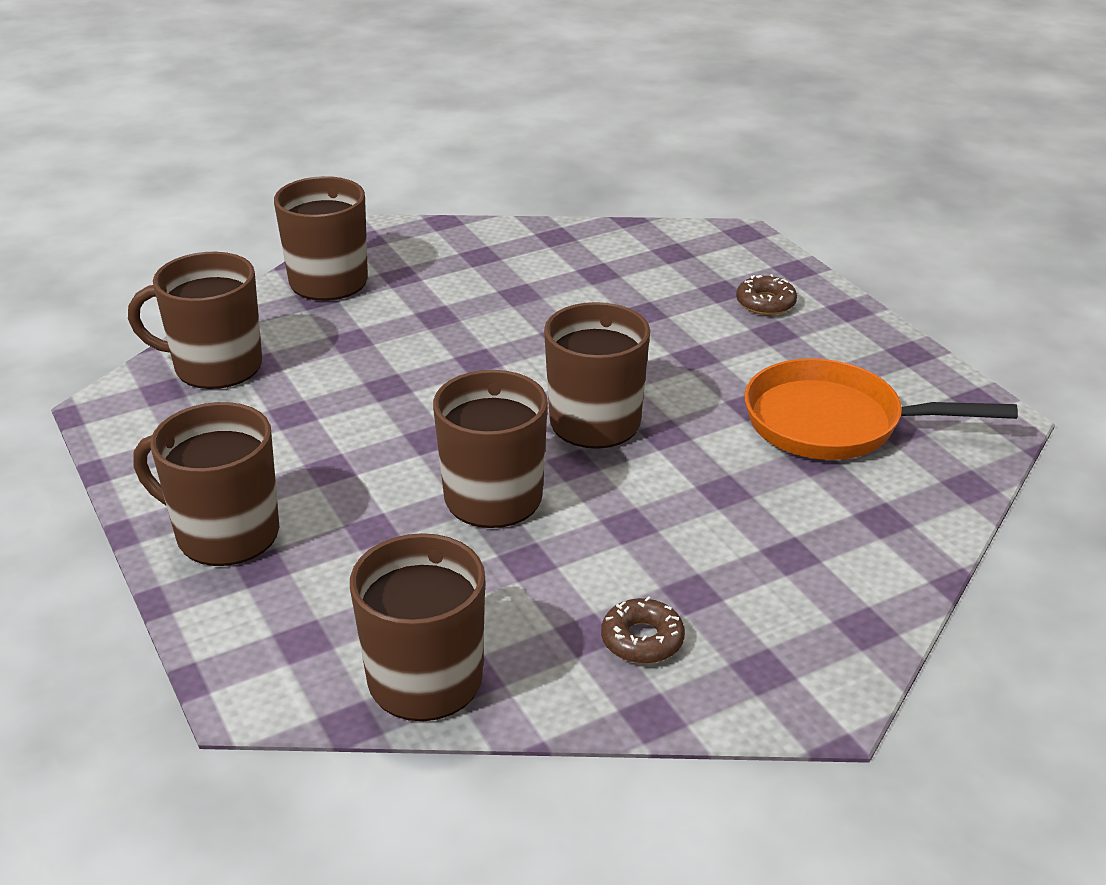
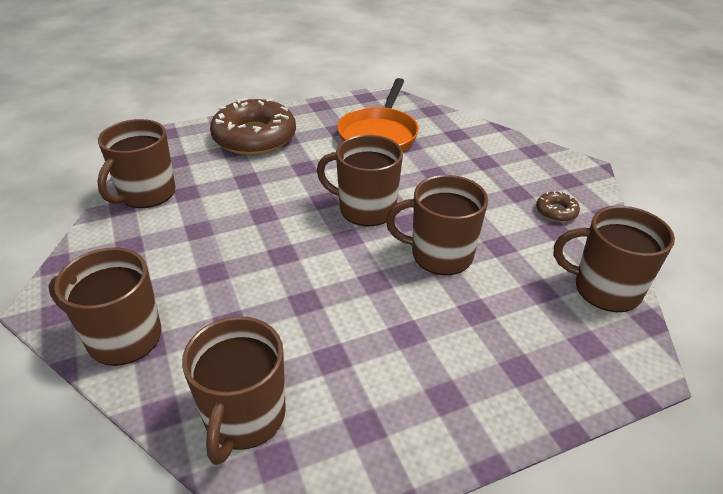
camera: 85 degrees left, 5 degrees up
brown mug [134,402,279,566] -> brown mug moved to [97,119,175,208]
brown donut [736,274,797,315] -> brown donut [210,98,296,155], size x2.34

